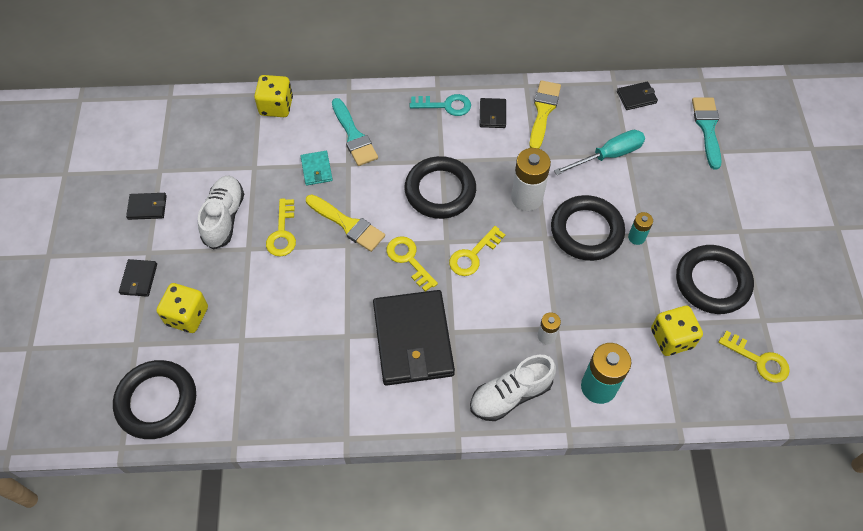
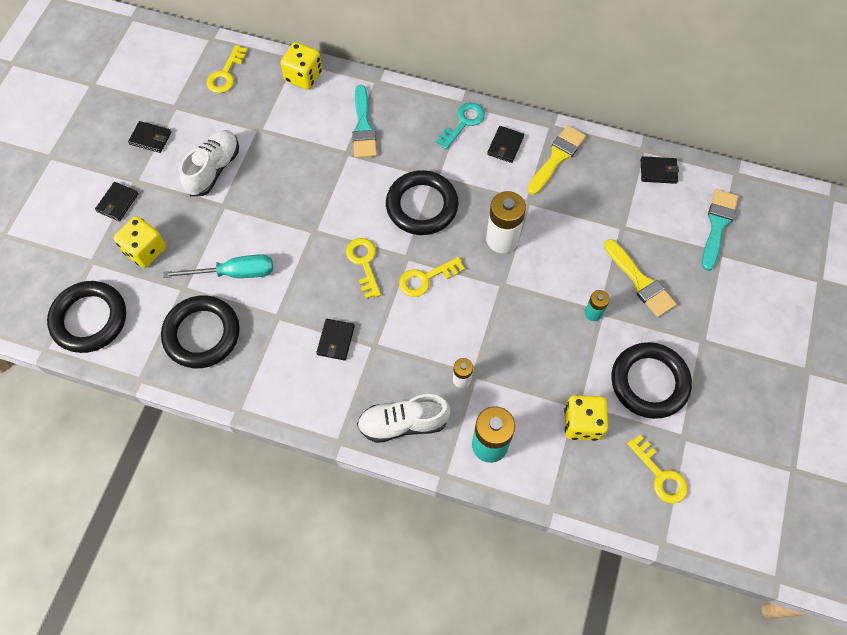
camera: 20 degrees right, 5 degrees up
yellow key [266,198,296,257] -> yellow key moved to [207,45,248,93]
turquoise wallet [301,151,333,186] -> none
yellow brush [306,194,385,252] -> yellow brush moved to [604,239,676,317]
black wallet [373,290,455,386] -> black wallet [316,319,355,360], size x0.43
turquoise key [410,94,471,116] -> turquoise key turned 75 degrees counterclockwise [436,103,485,150]
black ring [551,195,625,261] -> black ring moved to [161,295,240,368]
turquoise screwdriver [554,130,645,175] -> turquoise screwdriver moved to [163,254,273,278]

